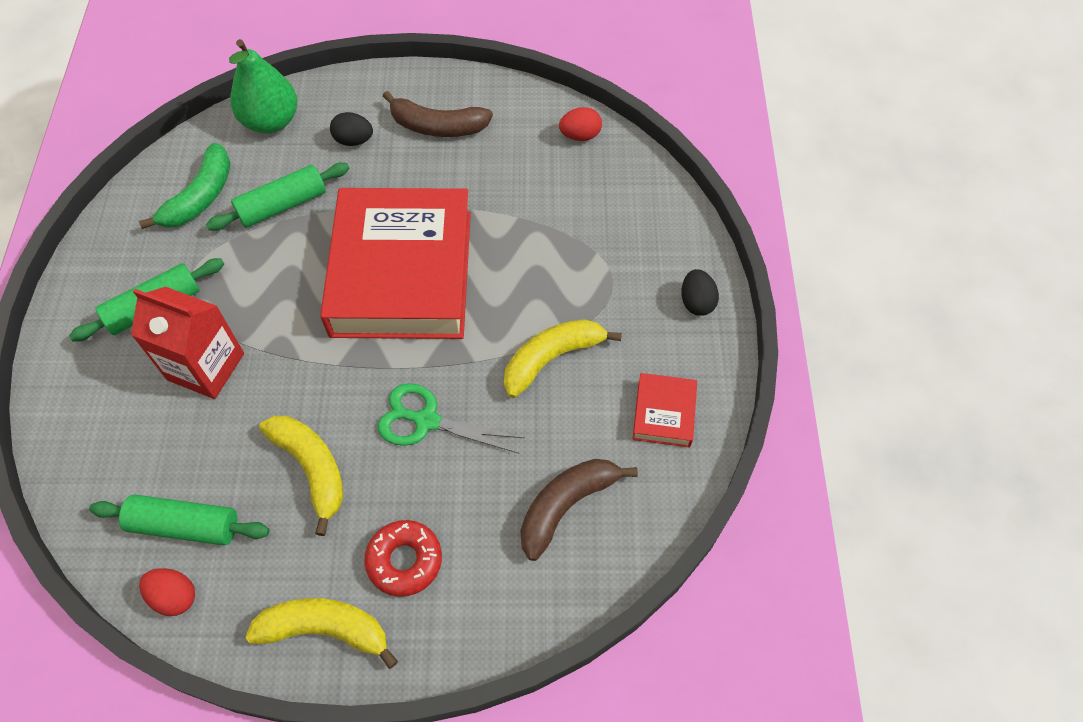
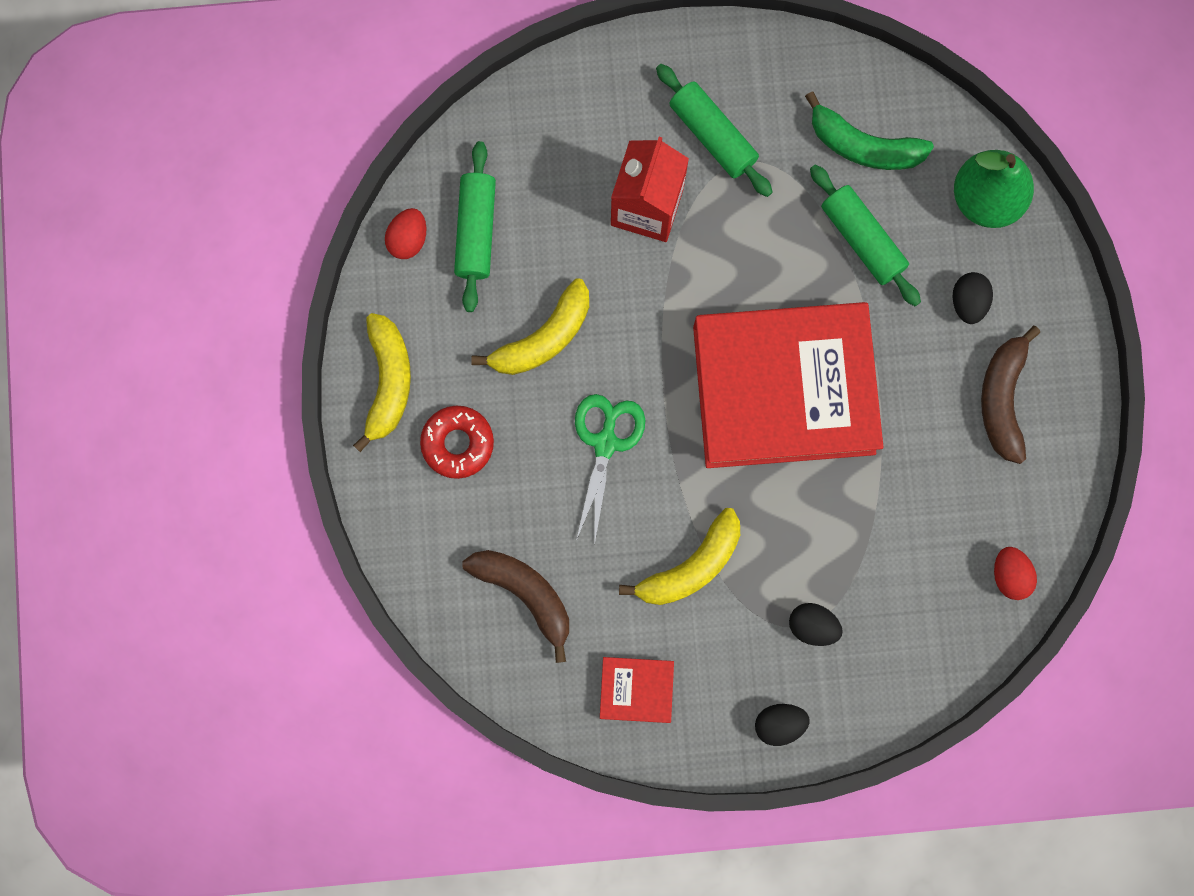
camera: 85 degrees right, 20 degrees up
yellow banana [504,319,622,398] -> yellow banana turned 90 degrees clockwise [619,508,740,605]
none -> black egg [789,603,843,646]

